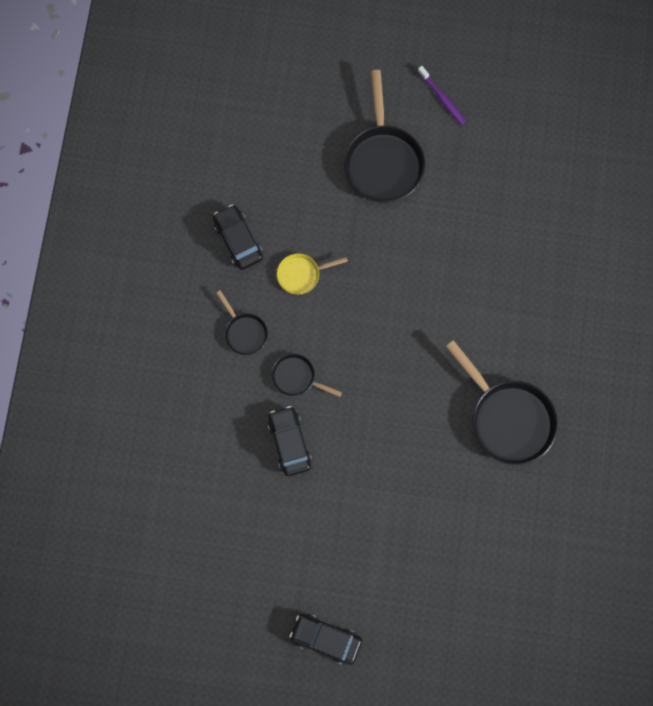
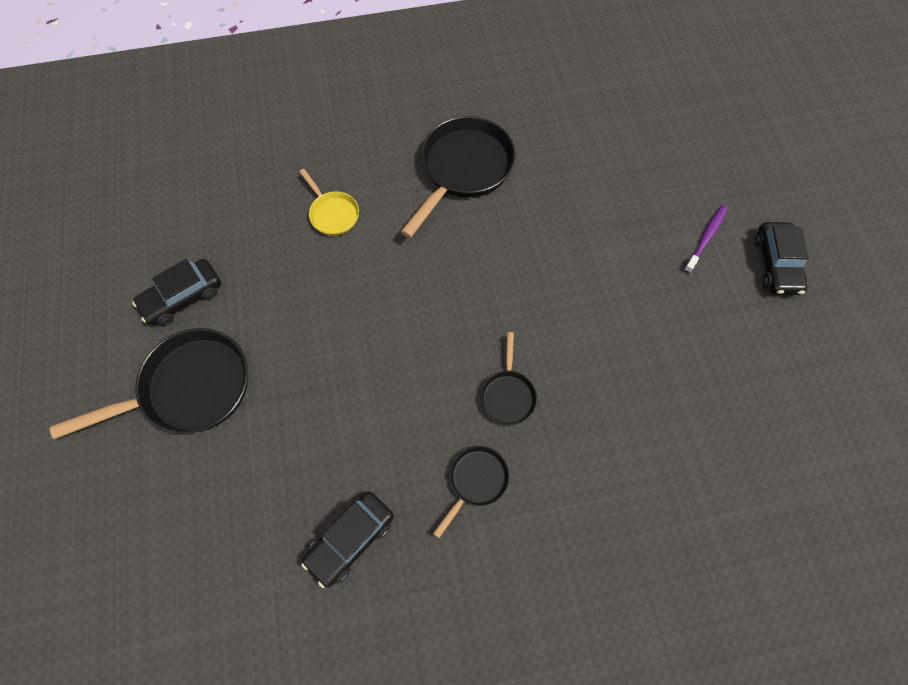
camera: 110 degrees left, 10 degrees down
black car [268,406,312,476] -> black car moved to [132,259,221,325]
yellow pan [277,254,348,294] -> yellow pan moved to [299,169,359,236]
purple toothbrush [418,66,466,125] -> purple toothbrush moved to [684,205,728,273]

